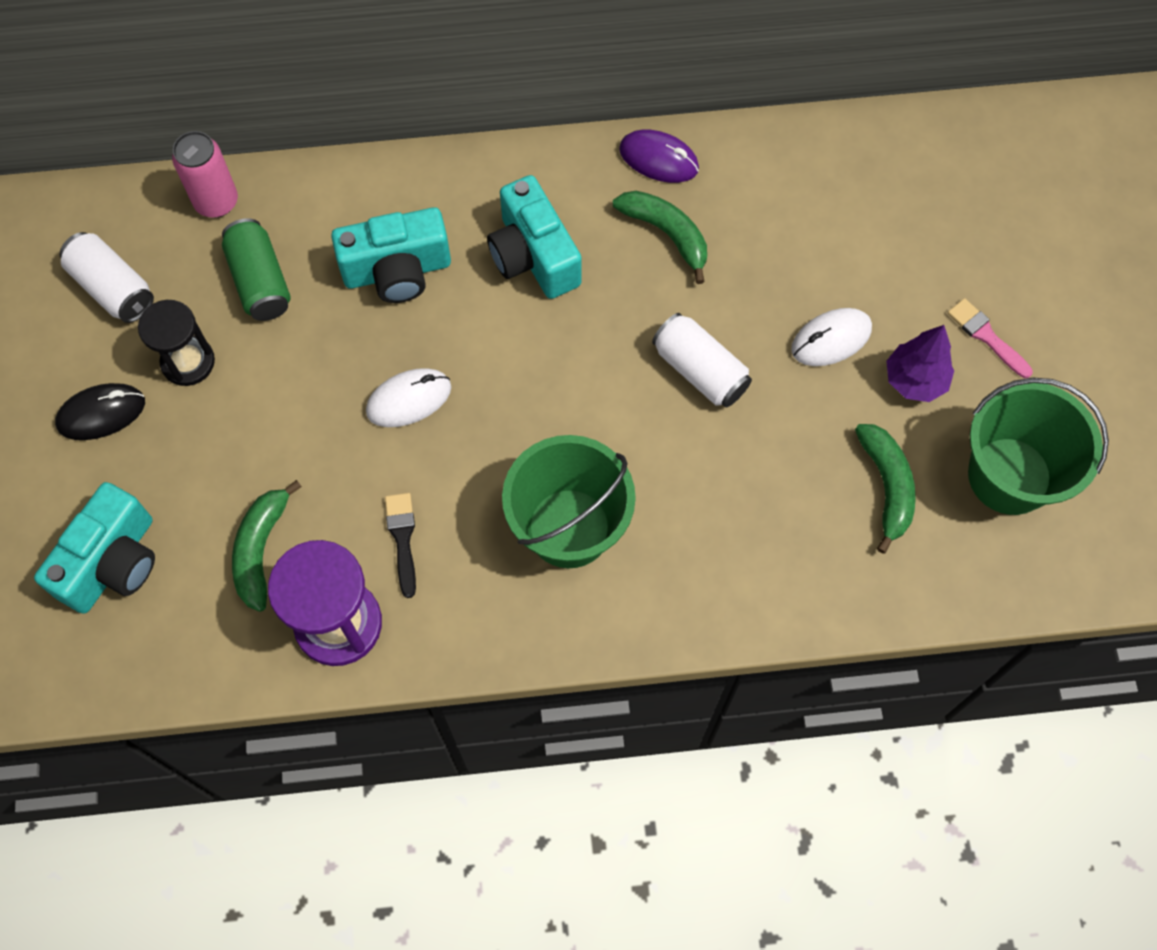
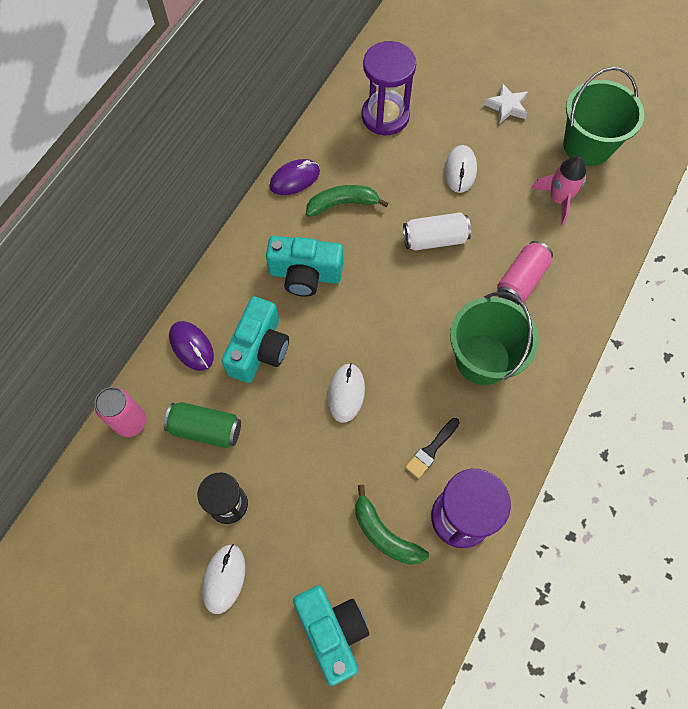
camera: 55 degrees left, 0 degrees up
black mouse [55,383,145,440] -> white mouse [202,544,245,614]
white can [60,232,154,323] -> none
black brush [385,493,416,598] -> black brush turned 75 degrees counterclockwise [405,418,459,479]
green banana [855,424,916,554] -> pink rocket [531,156,586,225]
purple tree [886,325,954,402] -> none
pink brush [948,298,1033,378] -> white star [484,83,528,124]
none -> purple mouse [169,321,214,371]
none -> purple hourglass [361,41,416,135]
none -> pink can [497,241,553,305]

